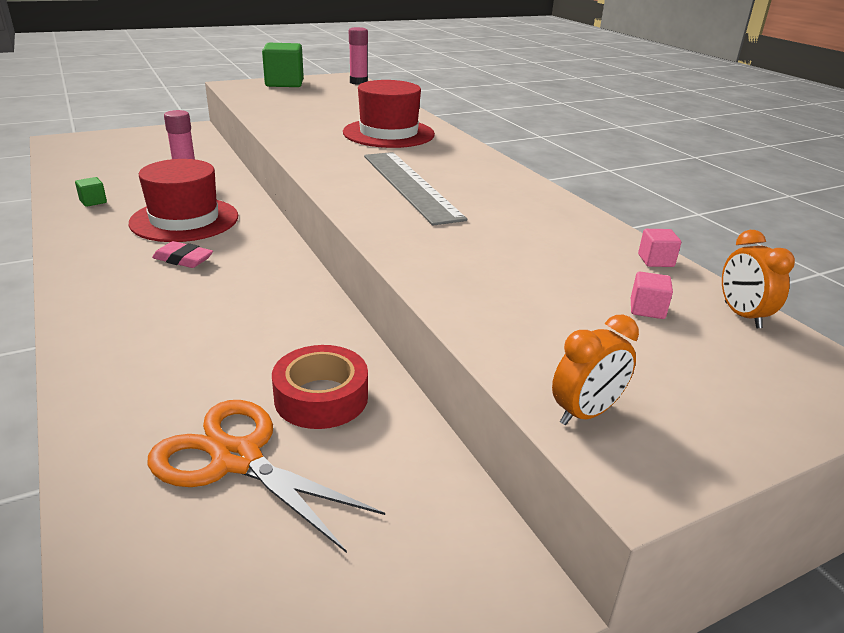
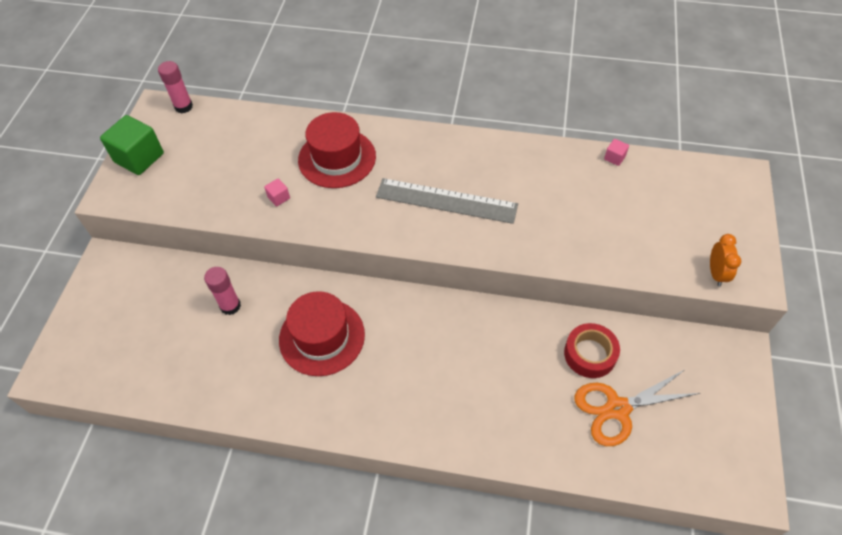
camera: 50 degrees left, 25 degrees up
green cube [75,177,107,207] -> none
pink eraser [152,241,213,268] -> none
pink cube [631,272,673,319] -> pink cube moved to [264,178,290,206]
orange clock [722,230,795,328] -> none

